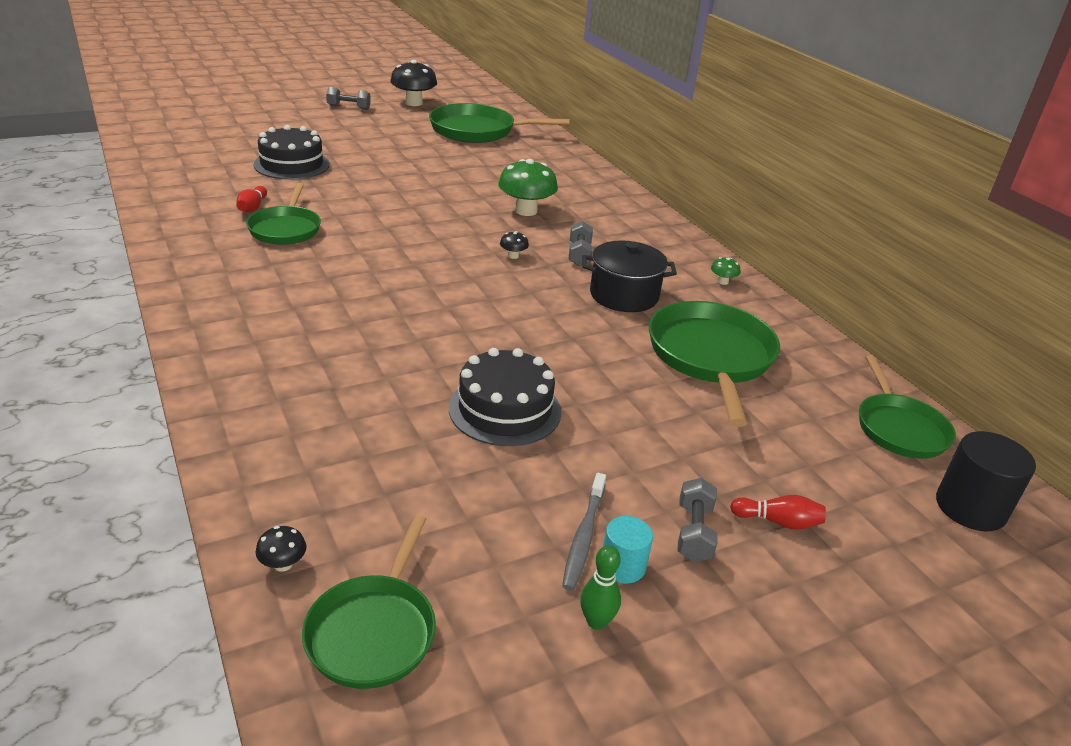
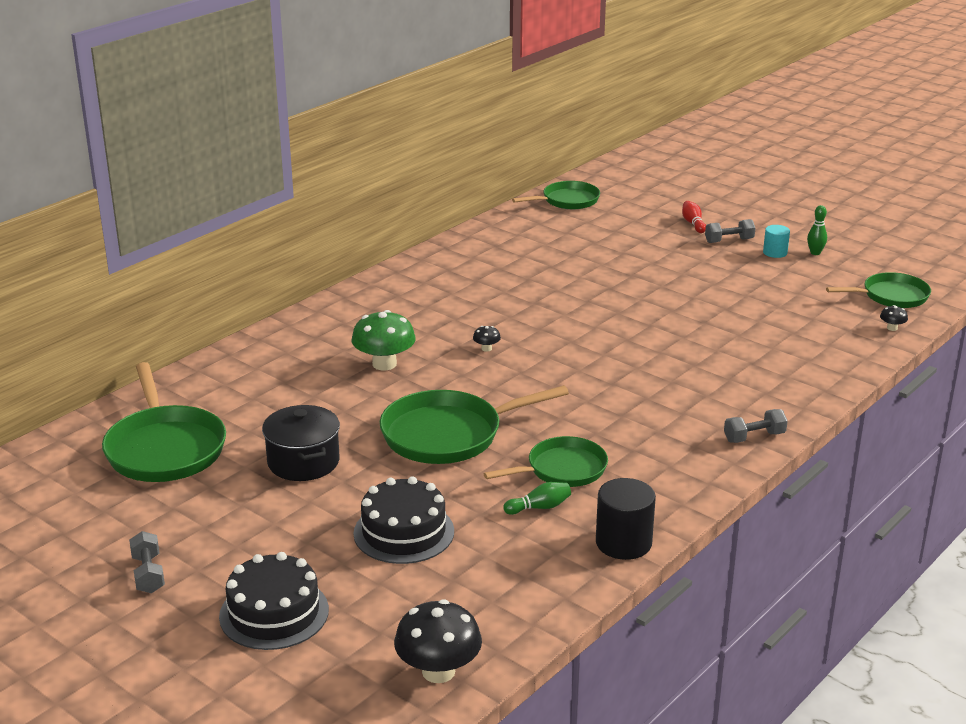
camera: 110 degrees left, 5 degrees down
red bowling pin [236,186,267,212] -> green bowling pin [503,482,571,515]
black mushroom [390,60,437,106] -> black mushroom moved to [394,599,482,683]
black cake [449,348,561,446] -> black cake moved to [219,552,329,650]
grey toothbrush [562,473,606,591] -> none
grey dumbbell [568,221,593,266] -> grey dumbbell moved to [724,409,788,443]
black pot [582,241,677,312] -> black pot moved to [262,405,340,481]
green pan [649,301,780,427] -> green pan moved to [380,385,569,464]
green mushroom [711,257,740,285] -> none
black cylinder [936,431,1036,531] -> black cylinder moved to [596,478,656,560]

